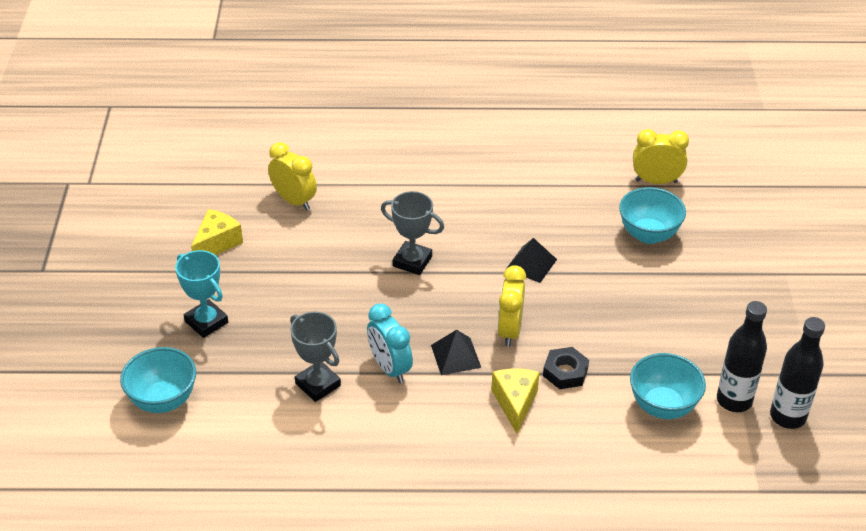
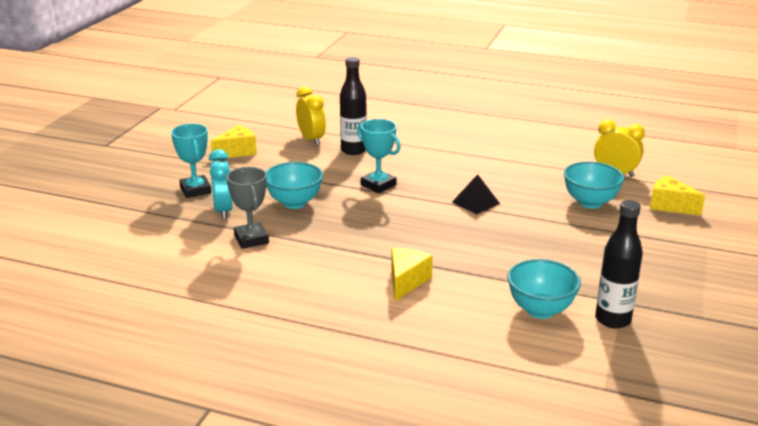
camera: 20 degrees right, 15 degrees down
turquoise bowl [120,347,196,413] -> turquoise bowl moved to [266,162,323,209]
turquoise clock [367,303,413,383] -> turquoise clock moved to [209,149,233,219]
grey trophy [381,191,444,275] -> turquoise trophy [357,119,401,193]
black pyramid [431,330,481,375] -> none
yellow clock [497,265,526,347] -> none
black nut [543,347,589,389] -> none
black bottle [770,317,825,429] -> black bottle moved to [340,57,367,155]
none -> yellow cheese [650,175,705,215]

